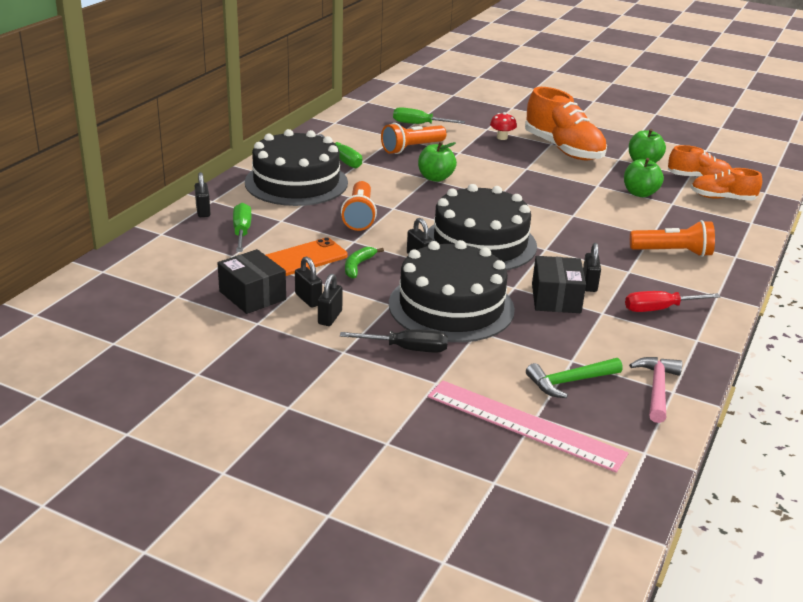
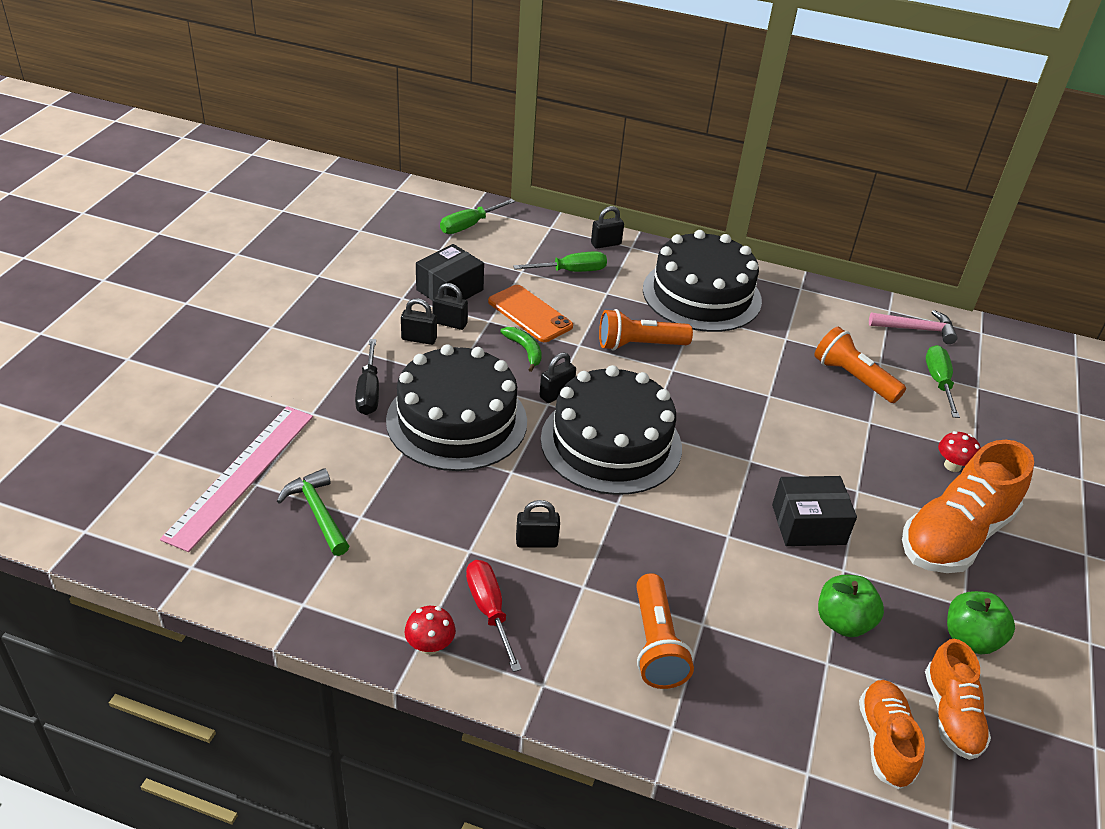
camera: 80 degrees right, 10 degrees up
black padlock [295,256,322,308] -> black padlock turned 60 degrees clockwise [432,283,468,330]
green screwdriver [318,134,362,168] -> green screwdriver moved to [440,199,515,234]
green banana [345,247,384,278] -> green banana turned 45 degrees clockwise [500,327,542,372]
green apple [418,142,457,182] -> none
black box [532,256,586,313] -> black box moved to [772,476,857,546]
pink hammer [629,357,683,423] -> pink hammer moved to [869,310,958,344]
none -> red mushroom [405,606,456,655]

